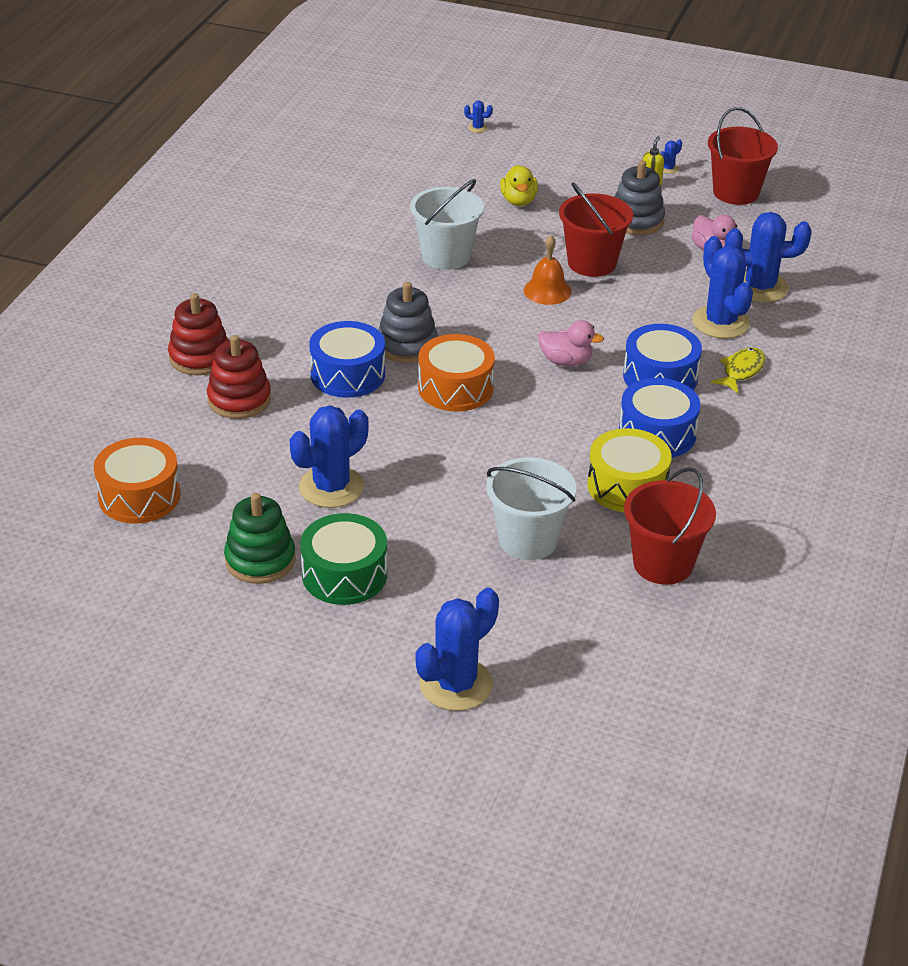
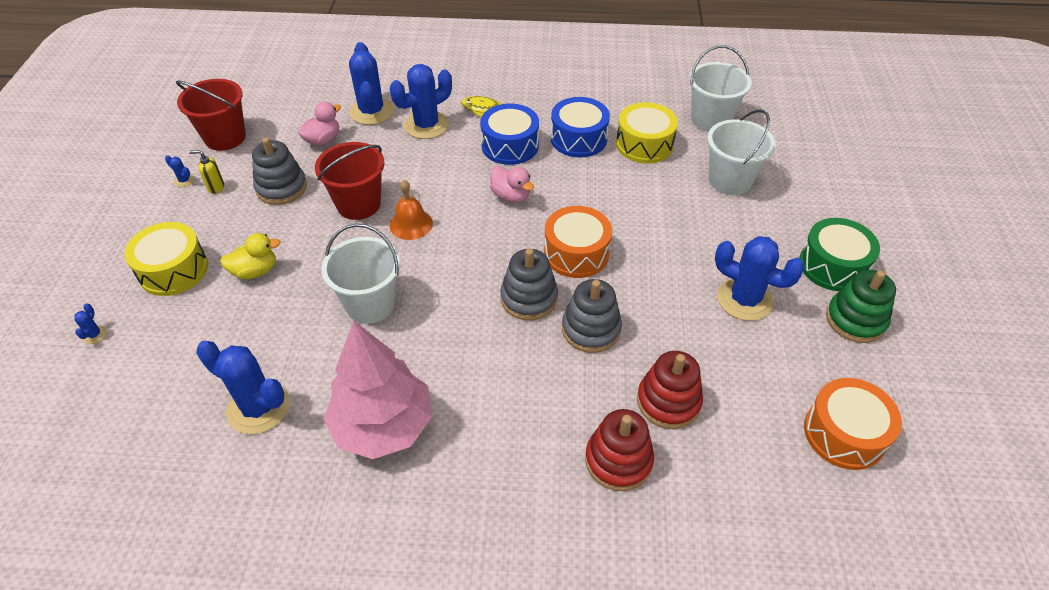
camera: 105 degrees left, 10 degrees up
blue drum [309,321,385,398] -> grey stacking toy [562,279,622,353]
blue cactus [415,588,499,711] -> blue cactus moved to [196,340,290,434]
pink duck [538,320,604,366] -> pink duck turned 135 degrees clockwise [490,166,534,203]
red bucket [624,467,716,585] -> white bucket [689,46,752,132]
none -> yellow drum [124,222,208,296]
none -> pink tree [323,320,432,459]

